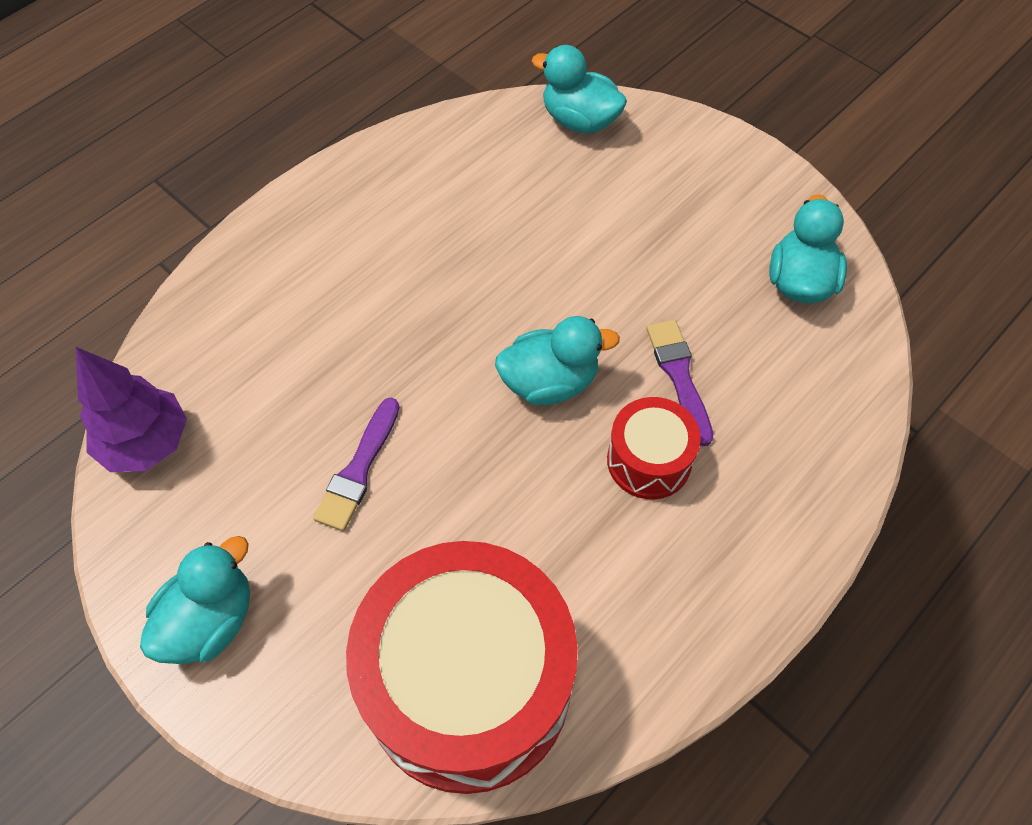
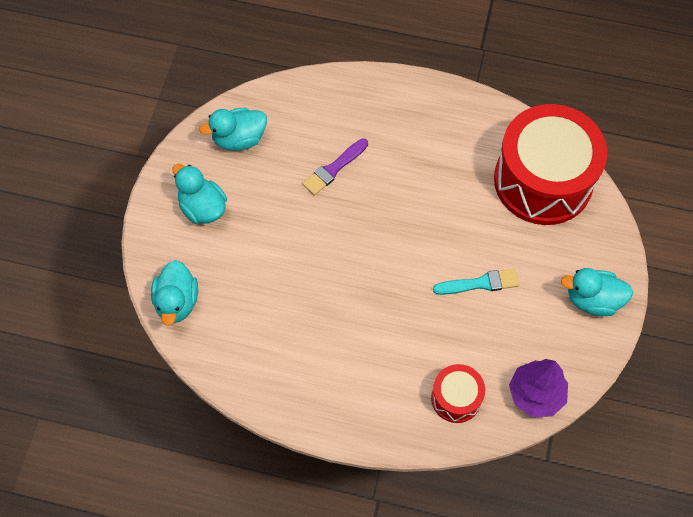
camera: 120 degrees left, 5 degrees up
purple brush [313,398,399,531] -> turquoise brush [433,269,519,295]
turquoise duck [495,316,620,405] -> turquoise duck moved to [172,164,227,224]
red drum [607,397,701,499] -> red drum moved to [431,364,485,423]

